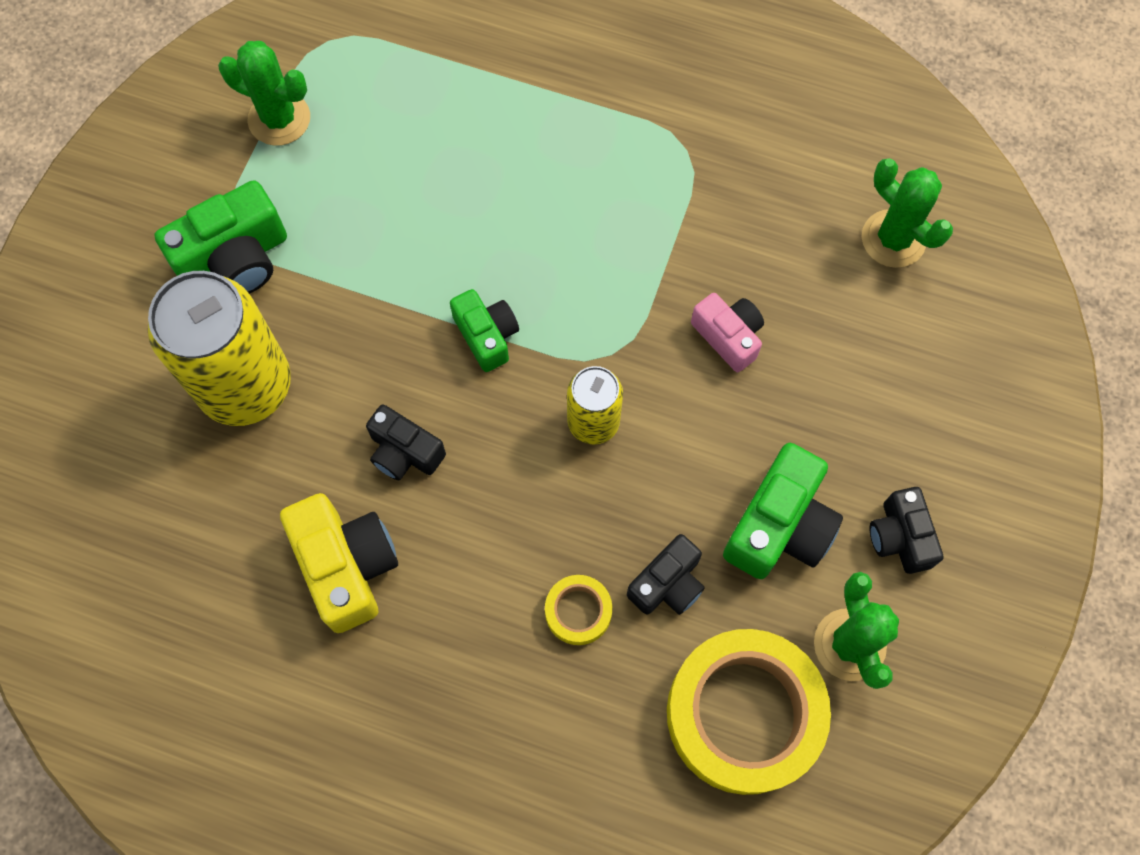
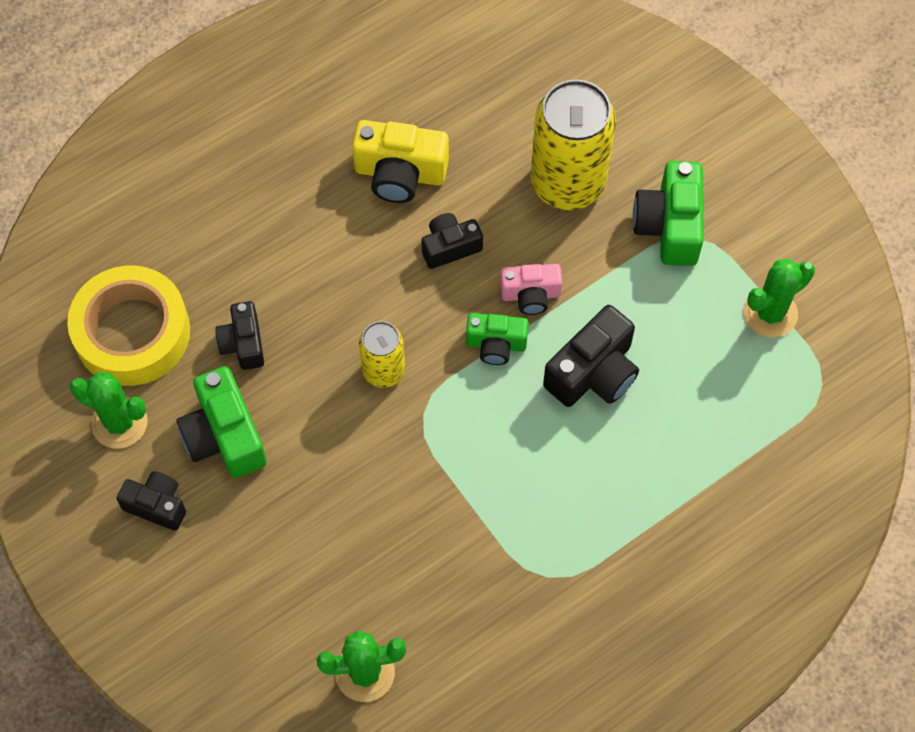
camera: 125 degrees right, 5 degrees down
yellow tape [545,575,612,645] -> none
pink camera [691,293,764,372] -> pink camera moved to [500,264,562,315]
none -> black camera [543,305,639,407]

